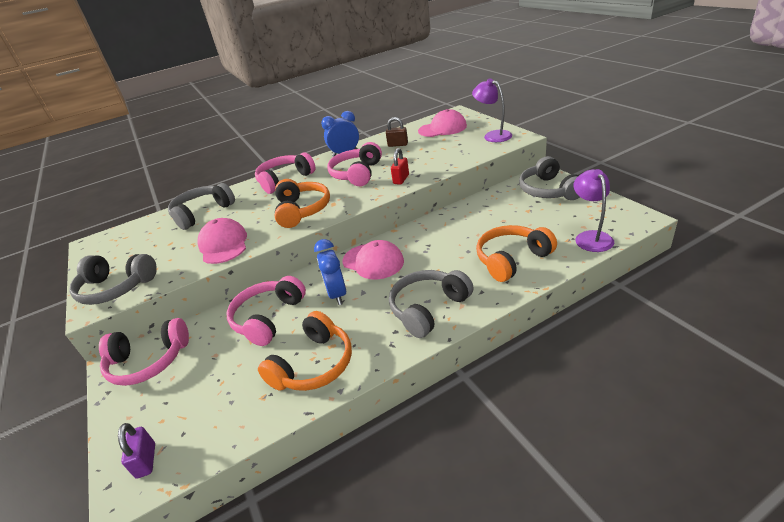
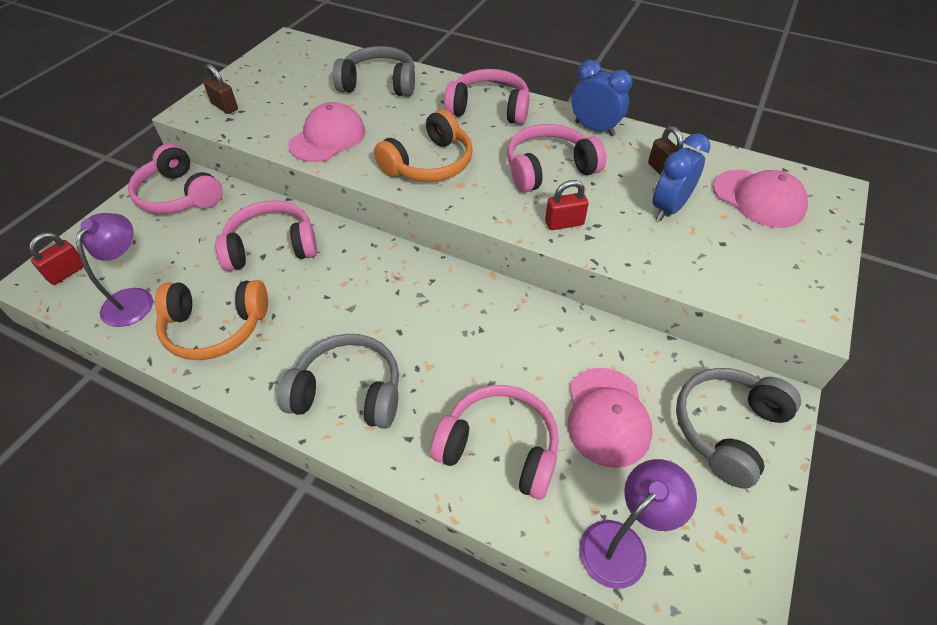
camera: 50 degrees right, 15 degrees up
grey headphones [69,254,157,305] -> brown padlock [203,64,238,114]
purple padlock [118,423,155,479] -> red padlock [29,232,84,285]
blue clock [314,239,346,305] -> blue clock moved to [652,133,710,221]
pink cap [342,240,404,279] -> pink cap moved to [568,368,652,468]
purple lamp [472,78,512,142] -> purple lamp moved to [76,213,153,327]
orange headphones [476,225,557,282] -> pink headphones [431,385,559,500]

